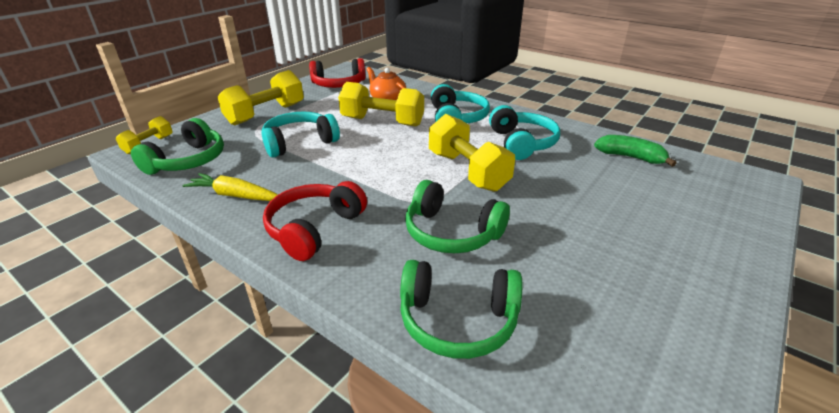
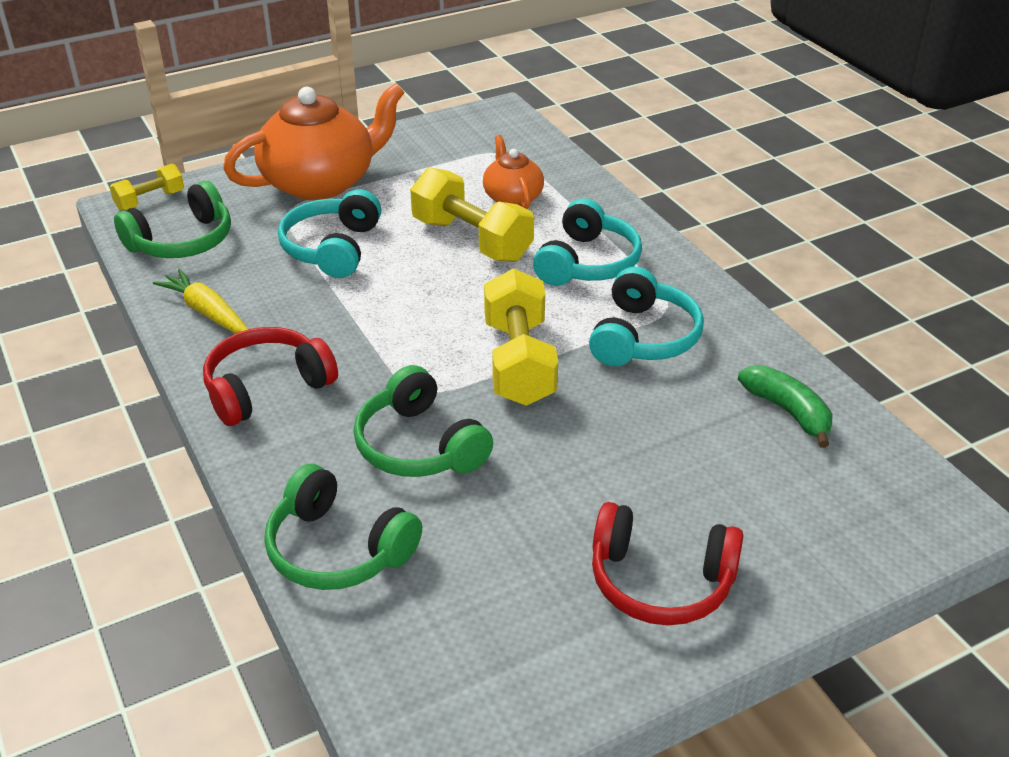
camera: 25 degrees right, 5 degrees up
yellow dumbbell [218,70,304,125] -> orange teapot [223,83,405,200]
turquoise headphones [261,112,340,158] -> turquoise headphones turned 75 degrees counterclockwise [278,189,381,278]
red headphones [309,58,365,88] -> red headphones moved to [592,502,744,625]

